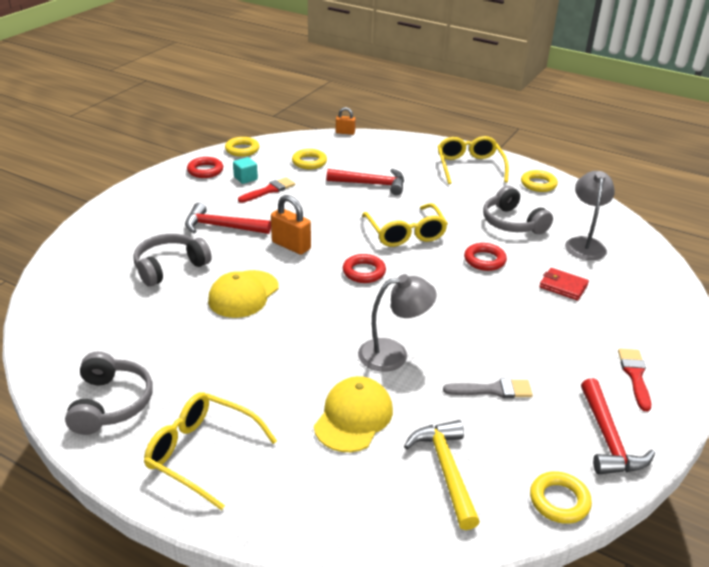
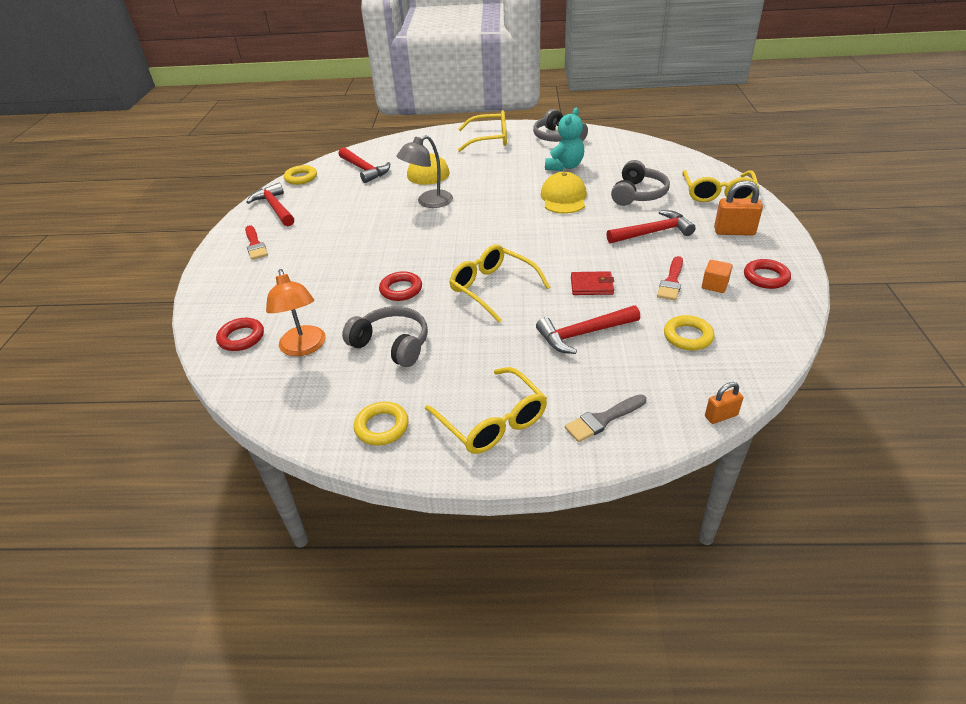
camera: 155 degrees right, 5 degrees up
yellow ring [225,137,259,157] -> none
turquoise cube [233,157,258,184] -> orange cube [702,260,733,293]
orange padlock [271,195,311,255] -> orange padlock moved to [714,180,763,236]
red ring [343,254,386,283] -> red ring moved to [216,318,264,351]
yellow hammer [404,420,480,530] -> red hammer [338,147,390,183]
grey brush [443,378,533,398] -> grey brush moved to [565,394,646,442]
red wallet [539,268,589,301] -> red wallet moved to [571,271,614,295]
grey lamp [565,171,615,260] -> orange lamp [266,269,326,356]
none -> turquoise teddy bear [545,108,584,171]
none -> yellow glasses [682,170,759,202]

